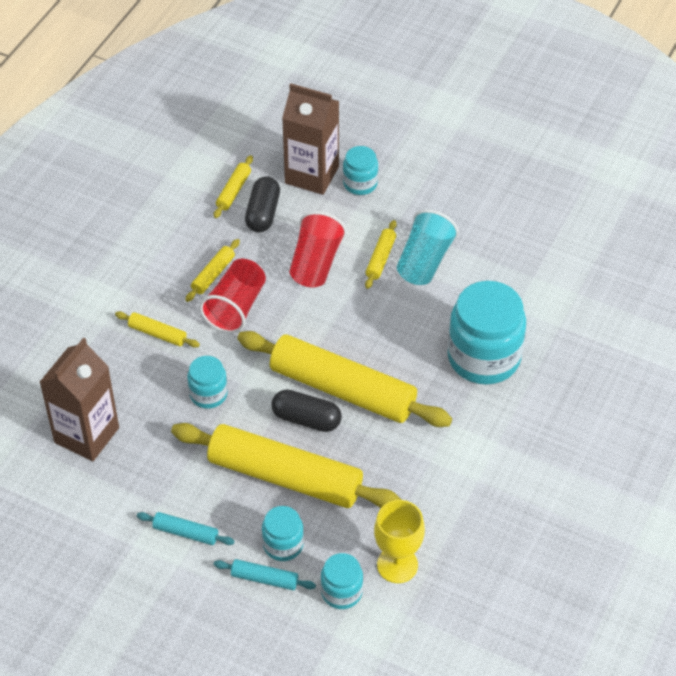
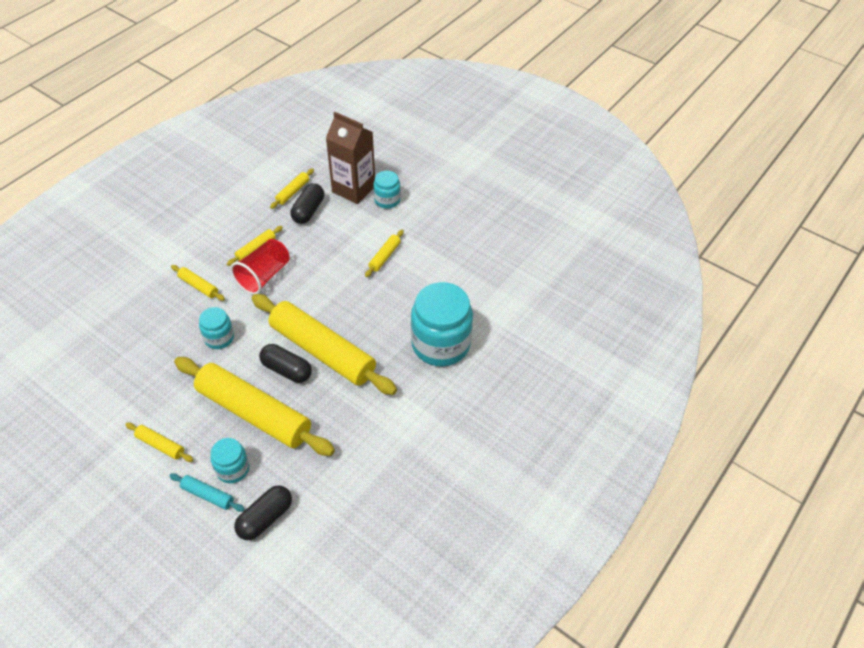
camera: 10 degrees right, 0 degrees up
brown carton [40,338,119,461] -> none
turquoise rolling pin [137,512,235,545] -> yellow rolling pin [125,423,193,462]
red cup [290,211,347,287] -> none
turquoise jar [321,553,363,609] -> black capsule [234,485,292,540]
yellow goblet [374,500,425,583] -> none
turquoise cup [397,209,459,285] -> none

